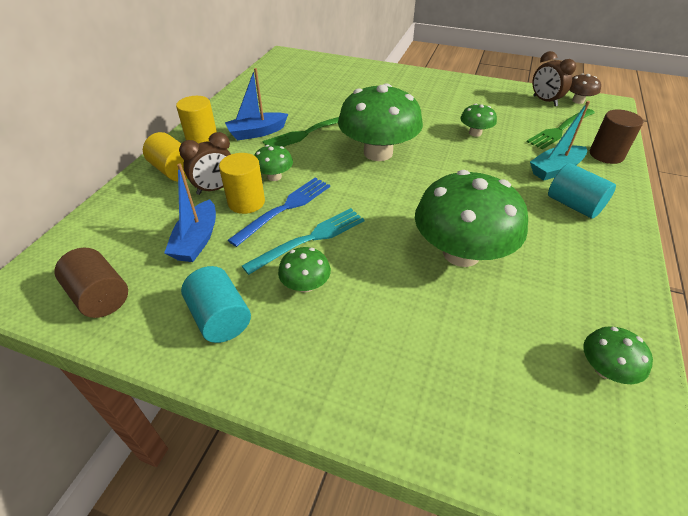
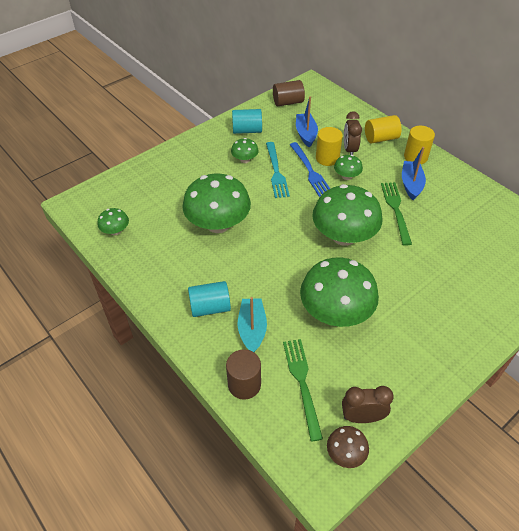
camera: 120 degrees right, 5 degrees up
blue boat [164,163,216,262] -> blue boat turned 45 degrees clockwise [296,96,318,148]
green mushroom [460,104,497,137] -> green mushroom [300,258,379,327], size x2.17

